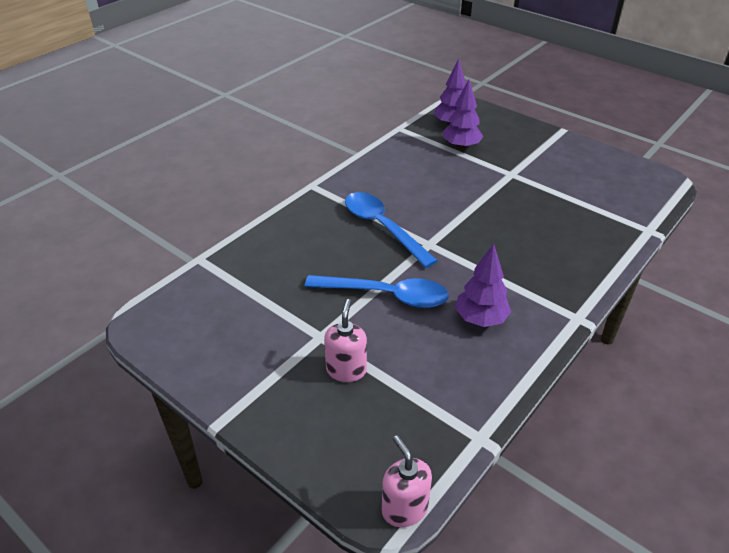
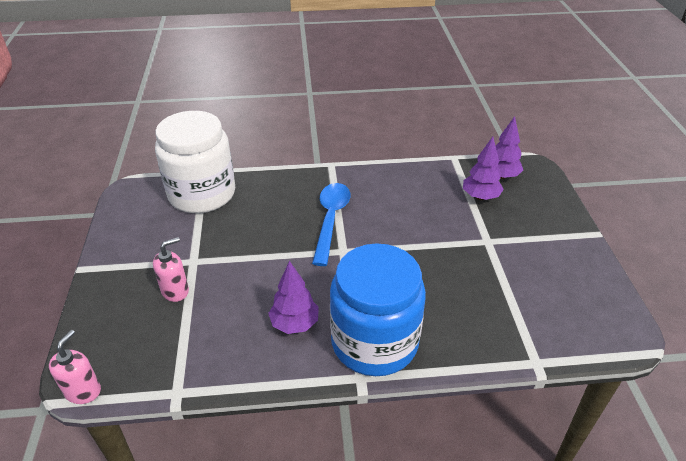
camera: 45 degrees right, 0 degrees up
blue spoon [305,275,449,308] -> none
none -> white jar [155,111,235,213]
none -> blue jar [330,243,426,376]

